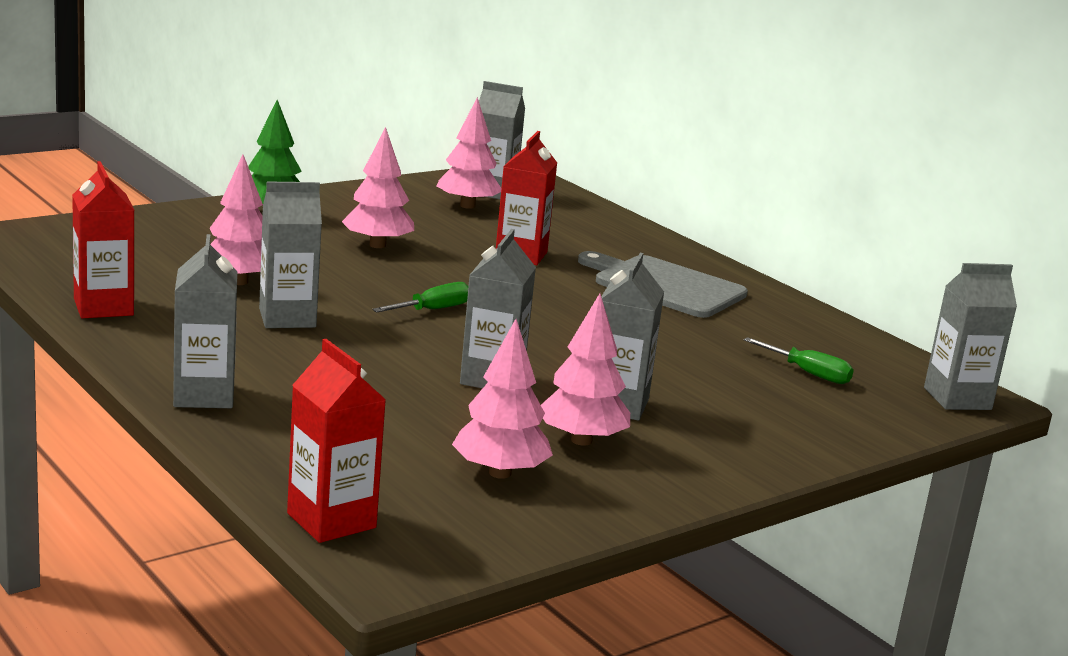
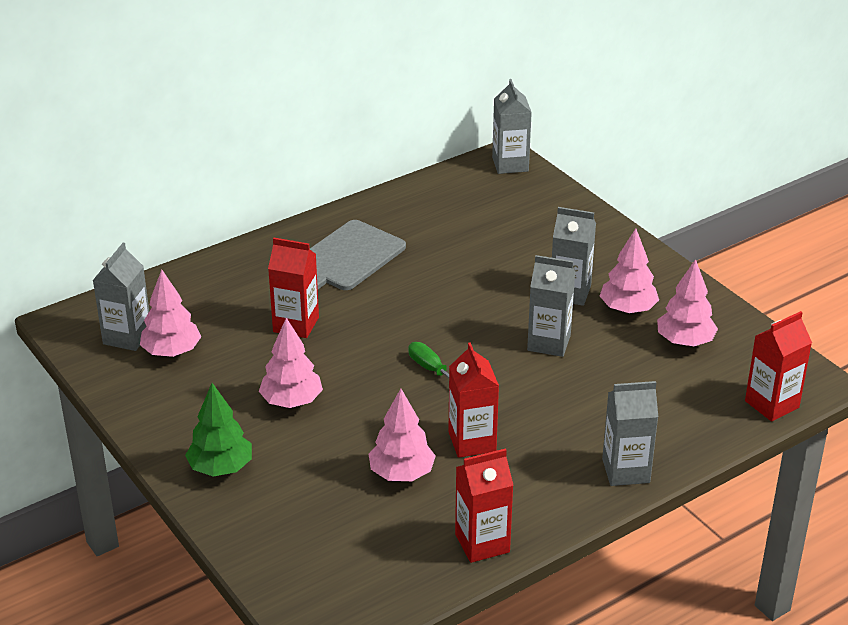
camera: 85 degrees left, 15 degrees up
grey carton [259,182,322,328] -> red carton [448,342,499,458]
green screwdriver [744,337,854,384] -> none

